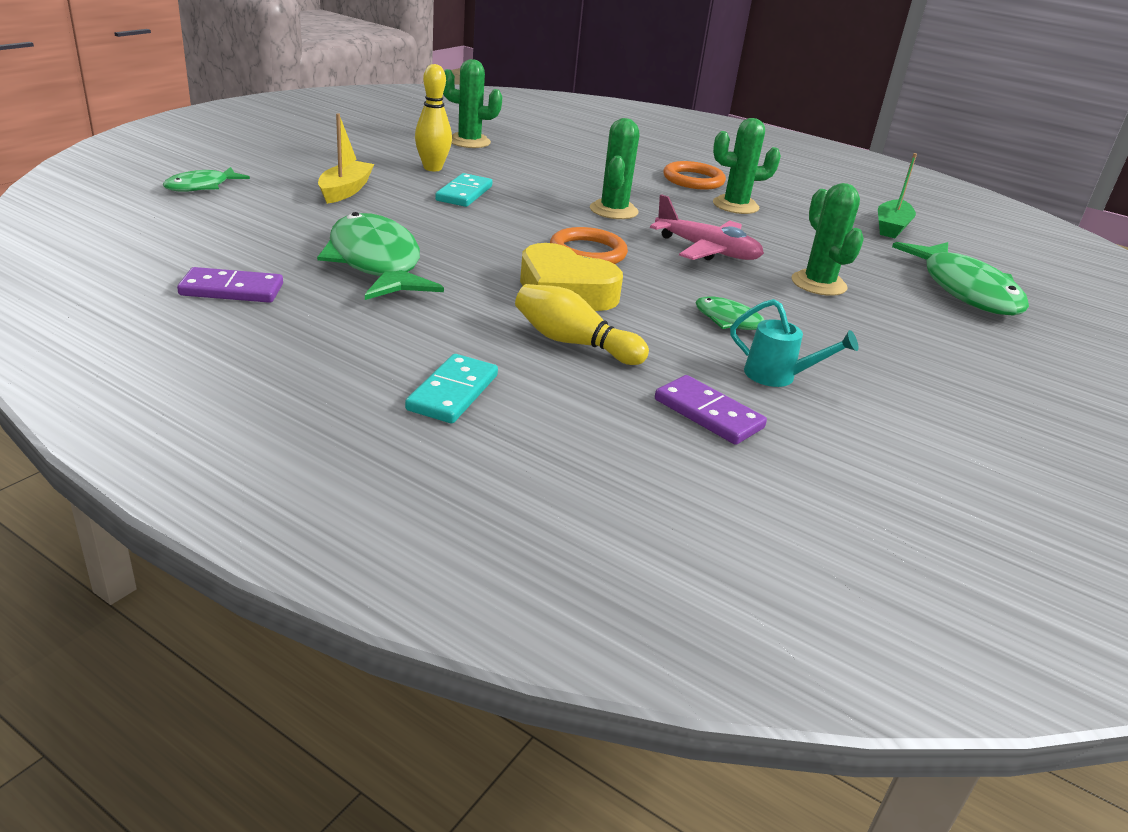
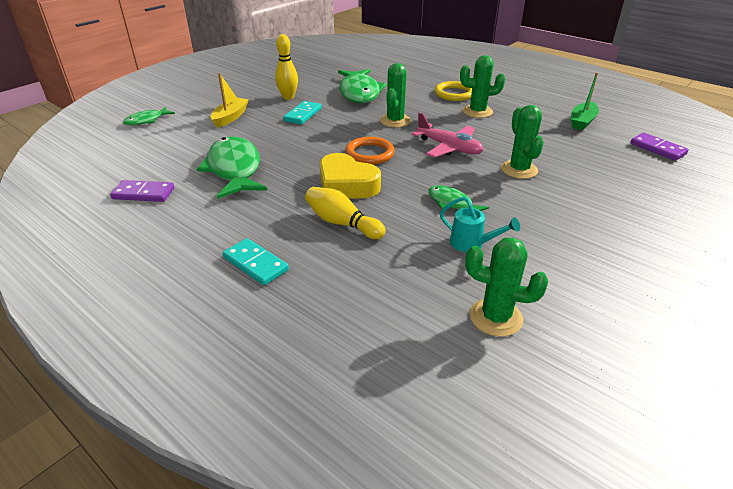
camera: 10 degrees right, 5 degrees up
turquoise domino [405,354,498,423] -> turquoise domino turned 75 degrees counterclockwise [223,238,289,285]
green cactus [443,59,502,148] -> green cactus moved to [465,237,548,337]
purple domino [655,375,767,445] -> purple domino moved to [630,133,689,161]
orange ring [663,161,726,190] -> yellow ring [435,81,472,101]
green fish [892,242,1029,316] -> green fish moved to [338,69,387,103]

